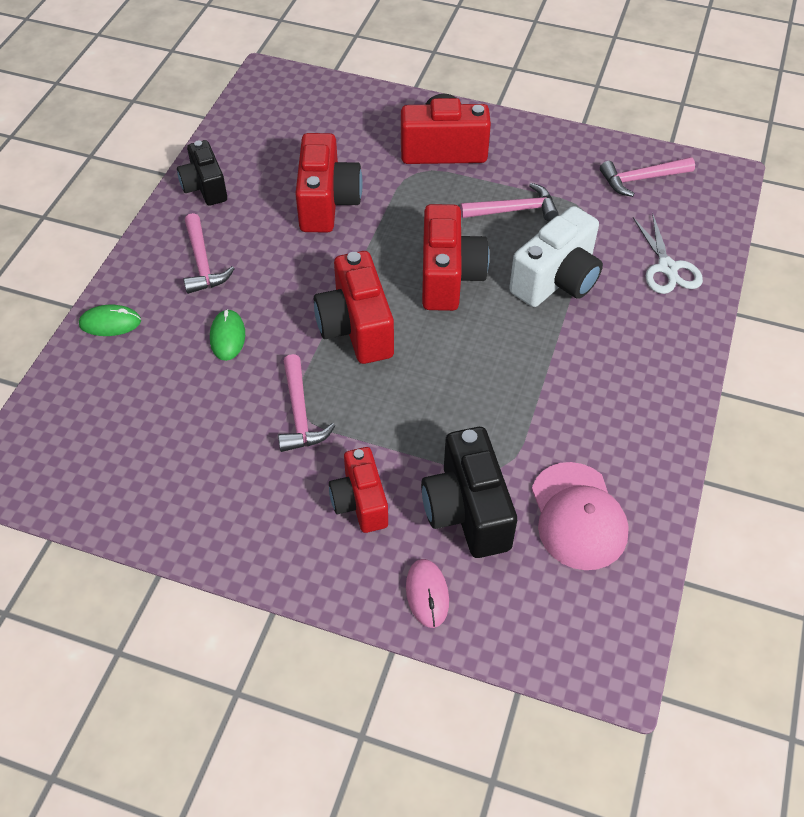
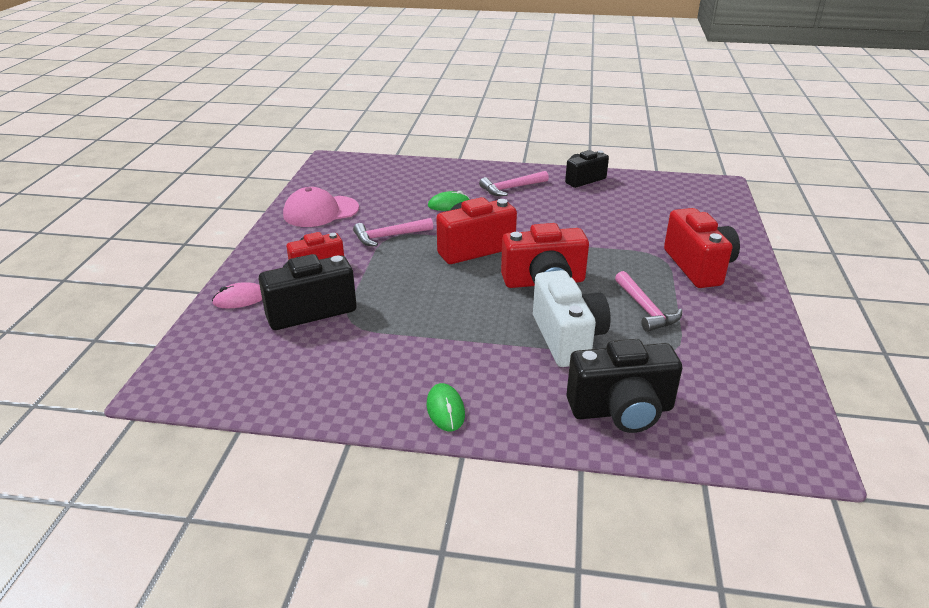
camera: 80 degrees right, 20 degrees down
green mouse [79,305,141,336] -> green mouse moved to [427,383,465,431]
red camera [295,133,363,233] -> none
white camera [509,206,603,307] -> white camera turned 135 degrees counterclockwise [533,270,611,367]
pink cap [532,462,629,570] -> pink cap moved to [283,187,359,227]
pink hammer [600,157,695,197] -> none
white scissors [633,213,703,294] -> black camera [566,339,682,433]

